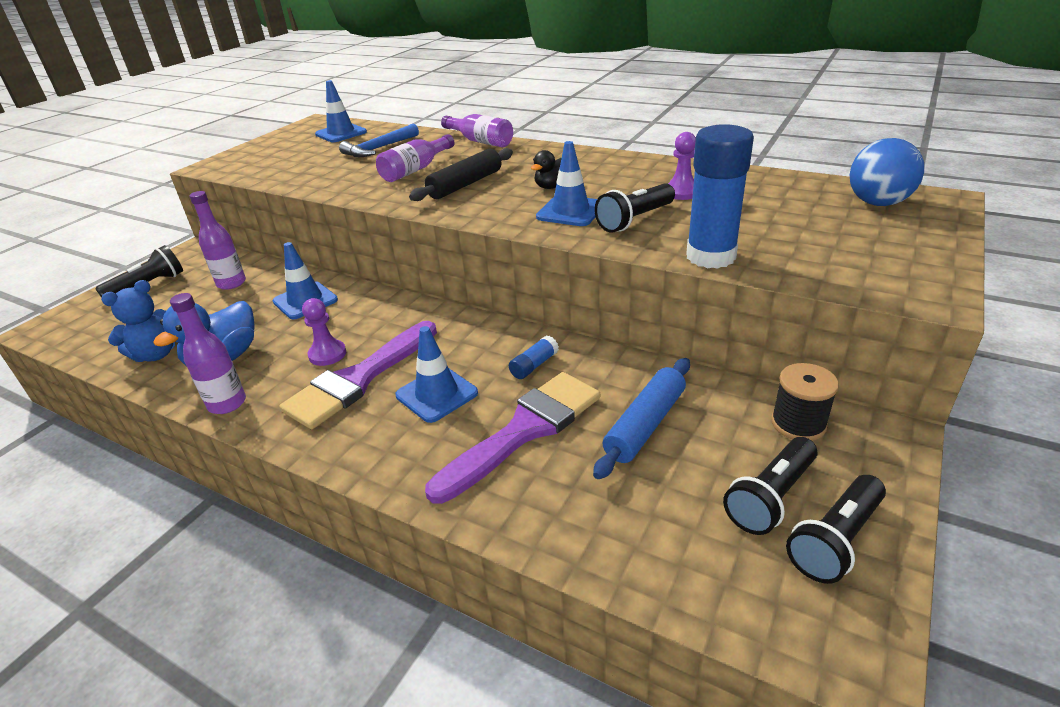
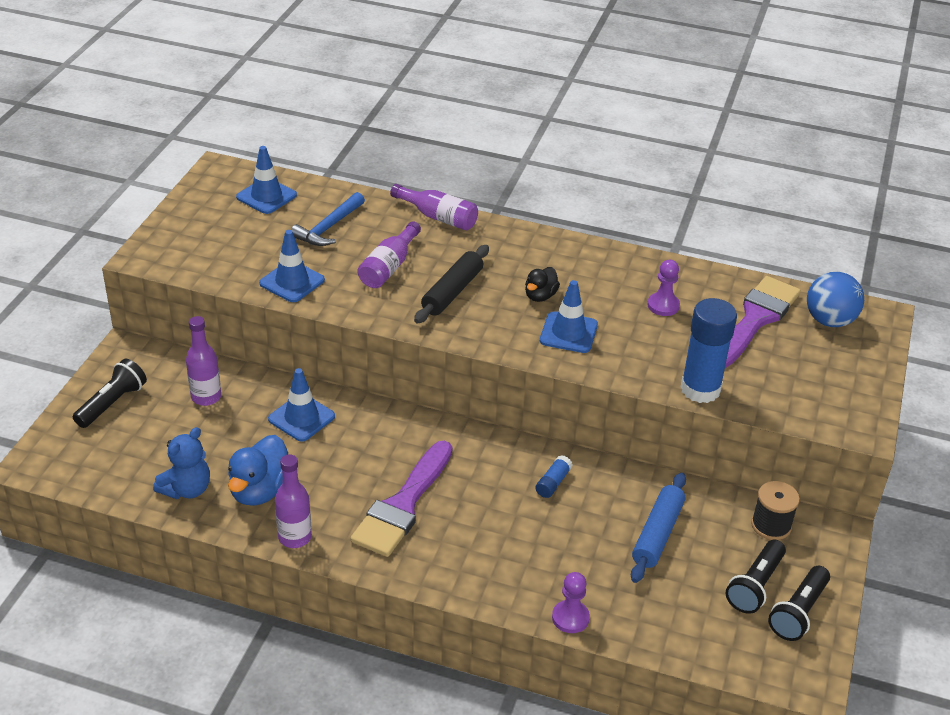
camera: 15 degrees left, 5 degrees up
purple pawn [302,298,346,366] -> purple pawn moved to [552,572,590,633]
blue traffic cone [396,326,478,423] -> blue traffic cone moved to [259,230,325,302]
purple brush [425,372,600,504] -> purple brush moved to [725,276,801,368]
black flashlight [595,183,675,233] -> none

